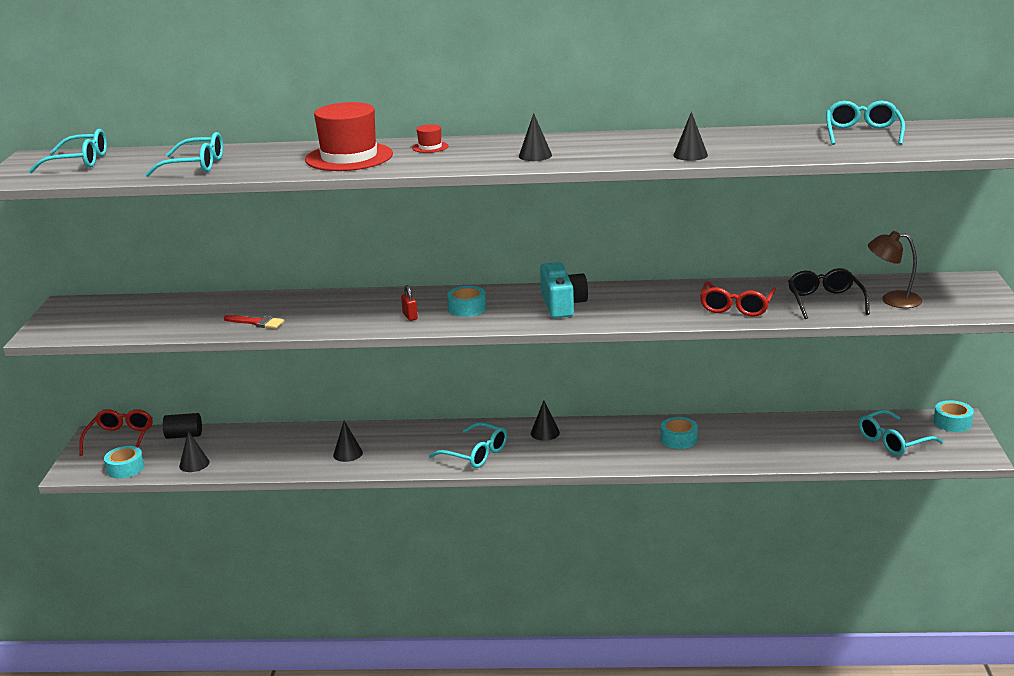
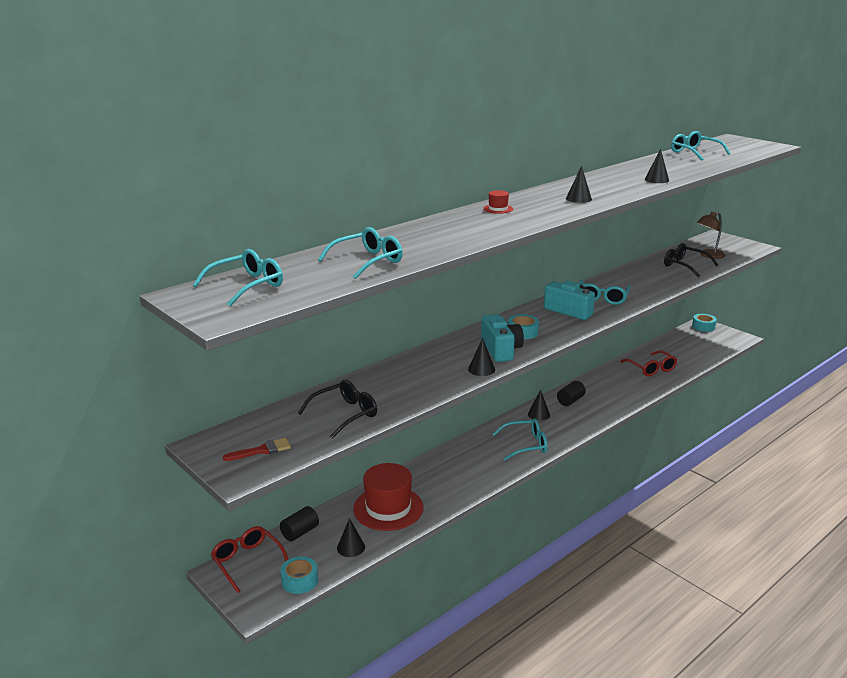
camera: 45 degrees left, 0 degrees up
red brush [224,315,285,329] -> red brush moved to [223,438,291,461]
red hat [305,102,393,171] -> red hat moved to [353,463,423,531]
black cone [333,421,363,462] -> black cone moved to [468,338,495,376]
red padlock [401,285,418,321] -> turquoise camera [481,314,524,362]
turquoise tape [661,417,698,449] -> none
red glasses [700,282,776,316] -> red glasses moved to [620,350,677,376]
turquoise glasses [858,409,943,455] -> turquoise glasses moved to [579,280,631,305]
none -> black glasses [298,380,377,439]
none -> black cylinder [557,381,586,406]

